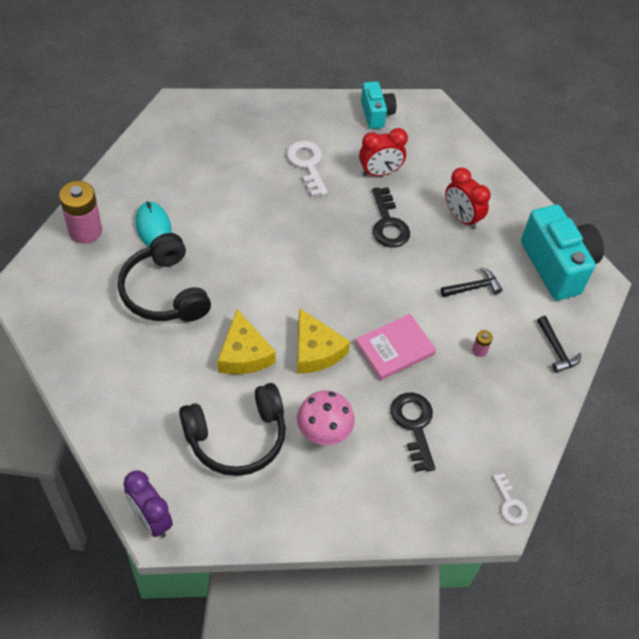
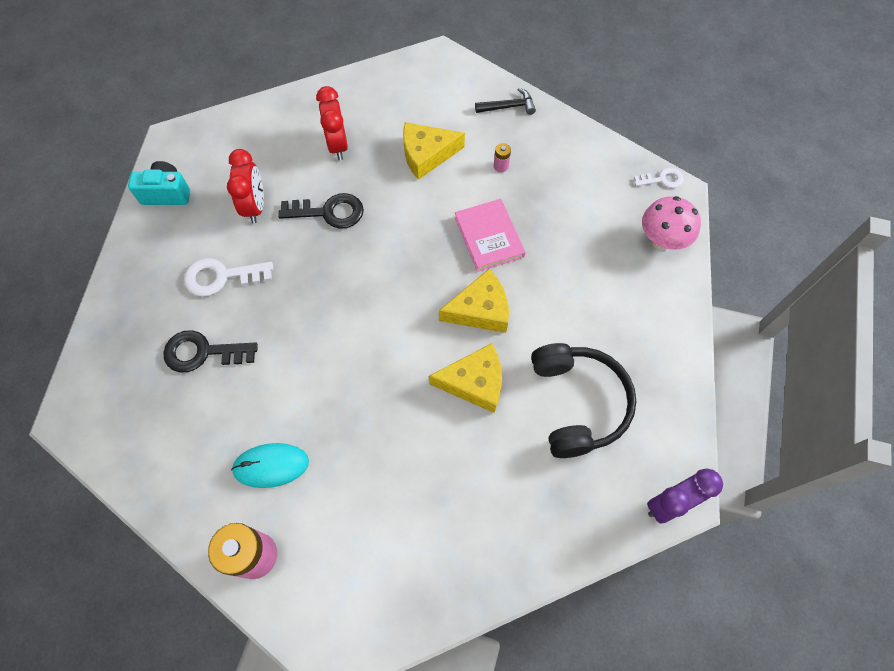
camera: 75 degrees left, 10 degrees up
black headphones [118,233,211,322] -> none
pink mushroom [297,390,355,445] -> pink mushroom moved to [642,196,701,250]
black key [391,393,436,472] -> black key moved to [163,330,258,373]
black hammer [441,267,503,297] -> yellow cheese [403,122,465,180]
red clock [445,168,491,230] -> red clock turned 105 degrees clockwise [316,86,348,160]
turquoise camera [521,205,604,300] -> none

